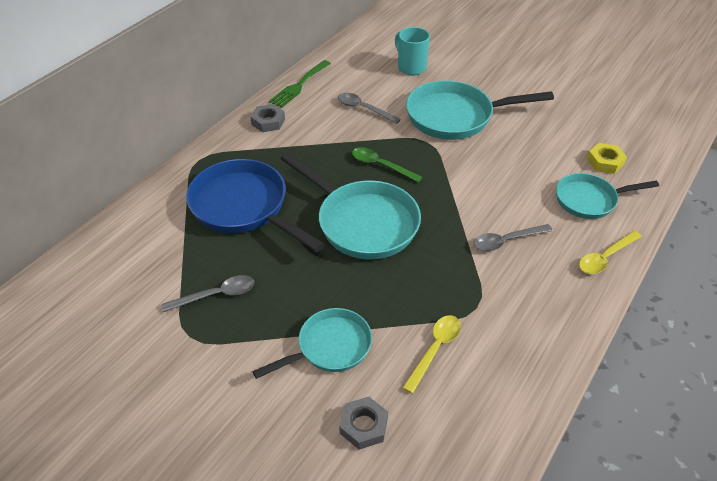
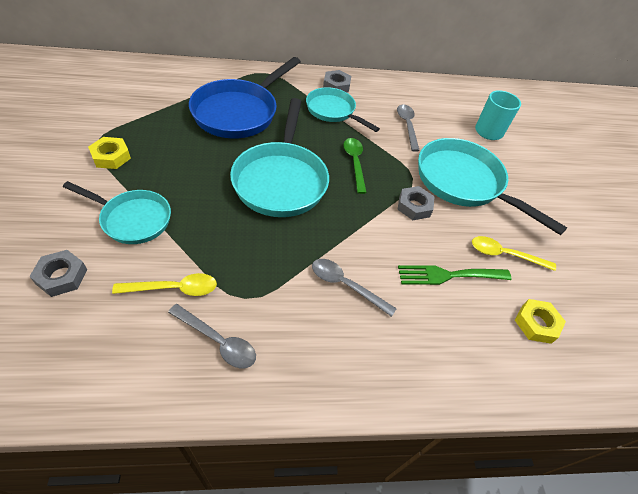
camera: 45 degrees right, 5 degrees up
grey spoon [162,275,254,312] -> grey spoon moved to [168,304,256,368]
blue pan [186,159,325,252] -> blue pan turned 150 degrees counterclockwise [189,57,301,139]
green fork [269,60,331,108] -> green fork moved to [398,265,512,285]
turquoise pan [556,173,659,219] -> turquoise pan moved to [306,87,380,132]
yellow spoon [579,231,642,274] -> yellow spoon moved to [472,236,556,271]
none -> yellow nut [88,137,131,169]
none -> grey nut [397,186,435,220]

